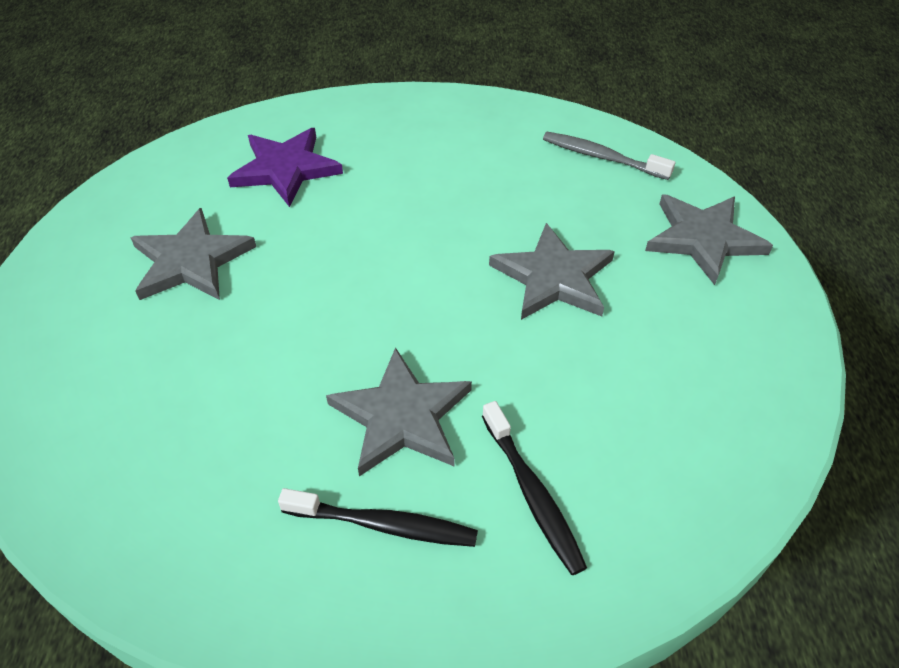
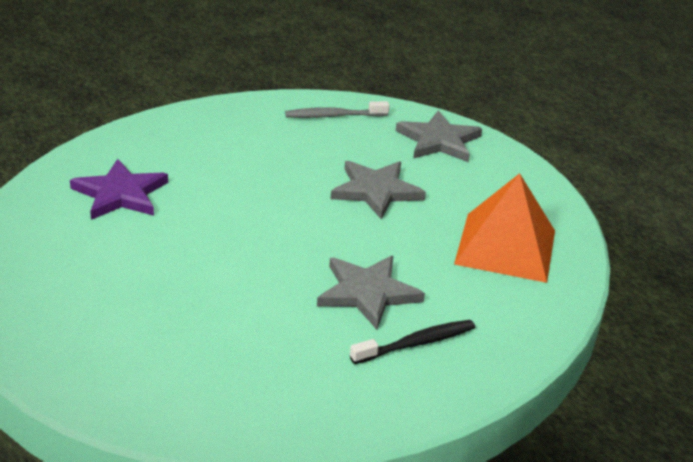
camera: 40 degrees left, 15 degrees down
grey star [131,208,256,300] -> none
black toothbrush [482,401,587,575] -> none
none -> orange pyramid [454,173,555,283]

